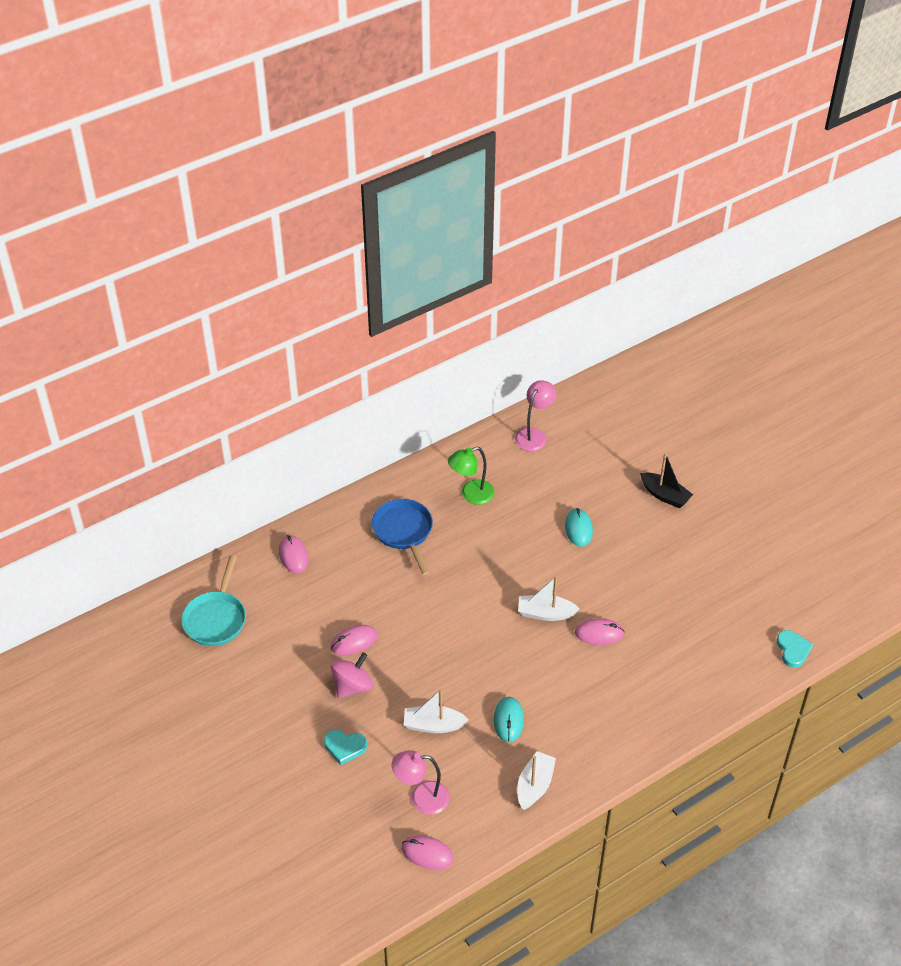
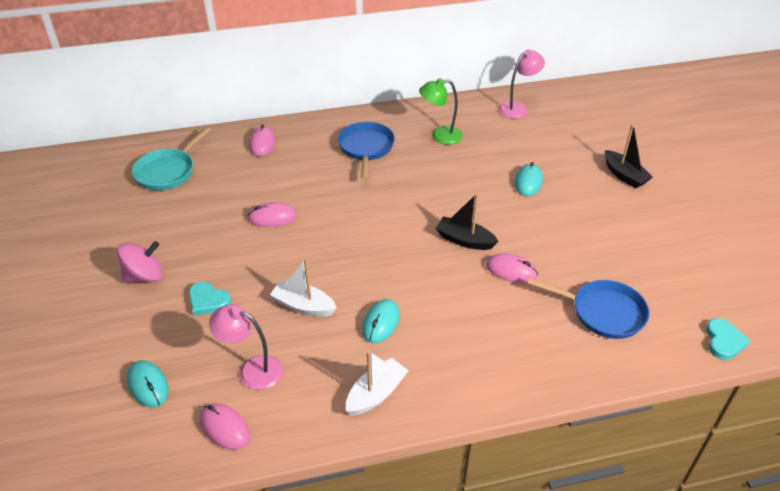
camera: 20 degrees right, 5 degrees down
pink spinning top [331,653,373,698] -> pink spinning top moved to [117,241,163,283]
white boat [518,576,579,621] -> black boat [436,193,498,250]
none -> turquoise mouse [127,360,168,407]
none -> blue pan [527,278,649,339]

